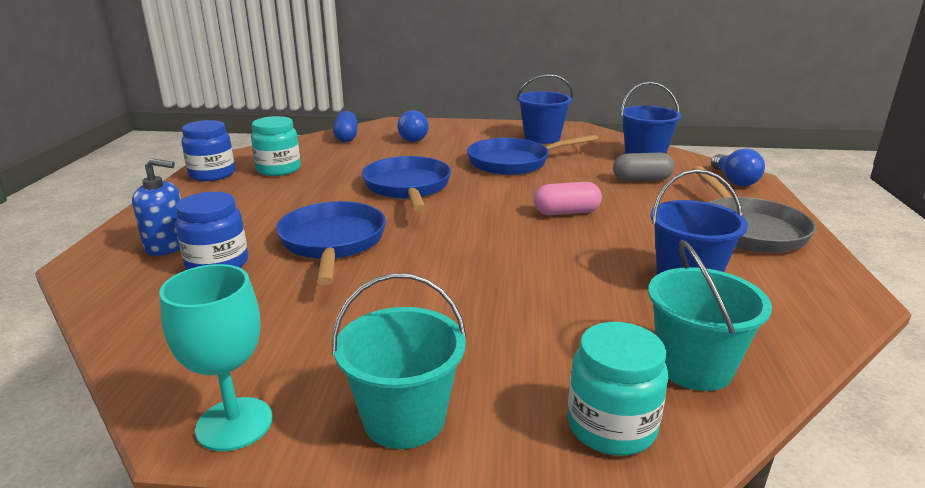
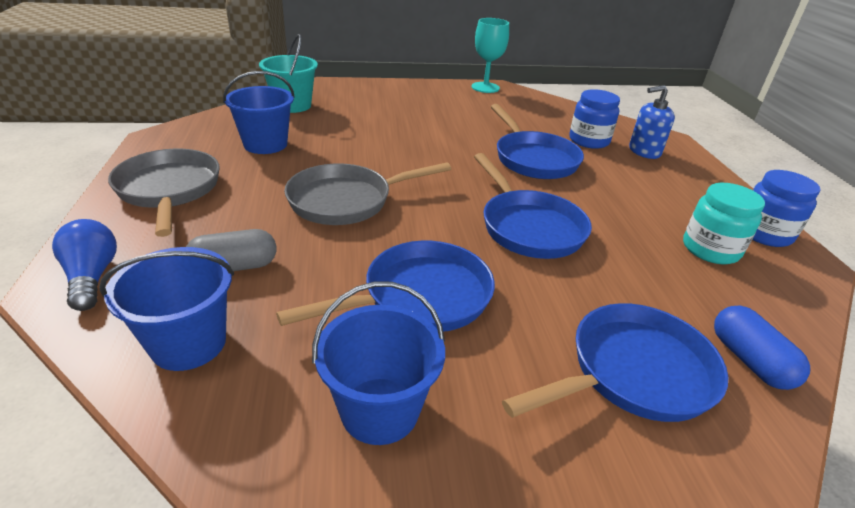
camera: 165 degrees right, 10 degrees up
turquoise bucket [332,273,467,449] -> none
blue light bulb [397,110,429,142] -> blue pan [502,303,729,422]
pink capsule [534,182,602,215] -> grey pan [284,162,451,225]
turquoise jar [567,322,668,456] -> none

